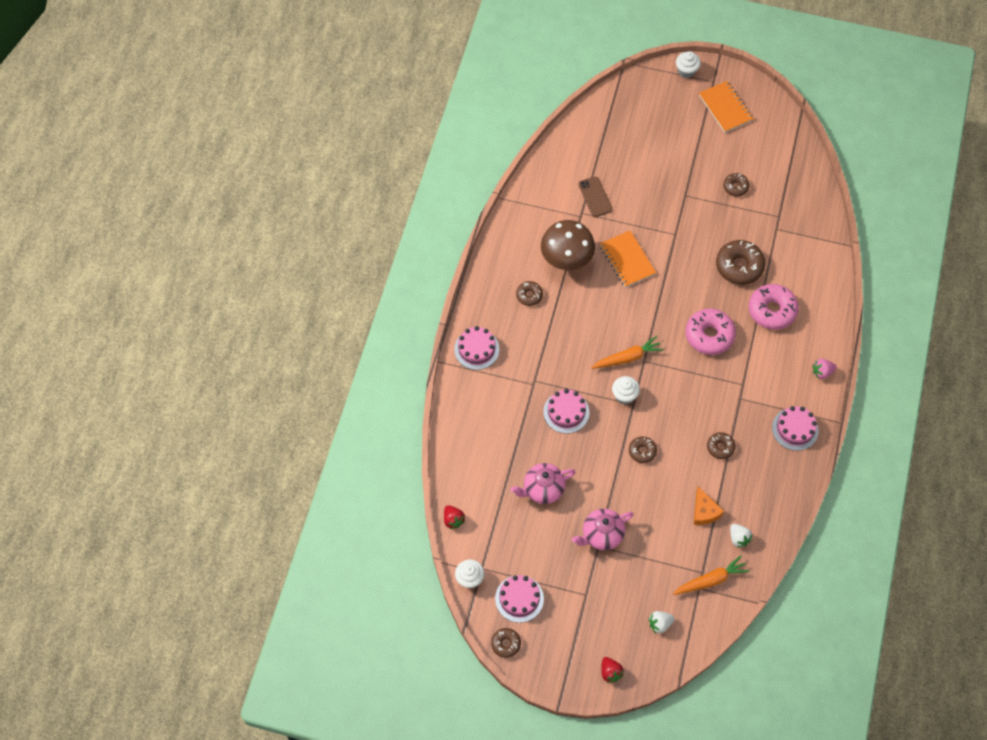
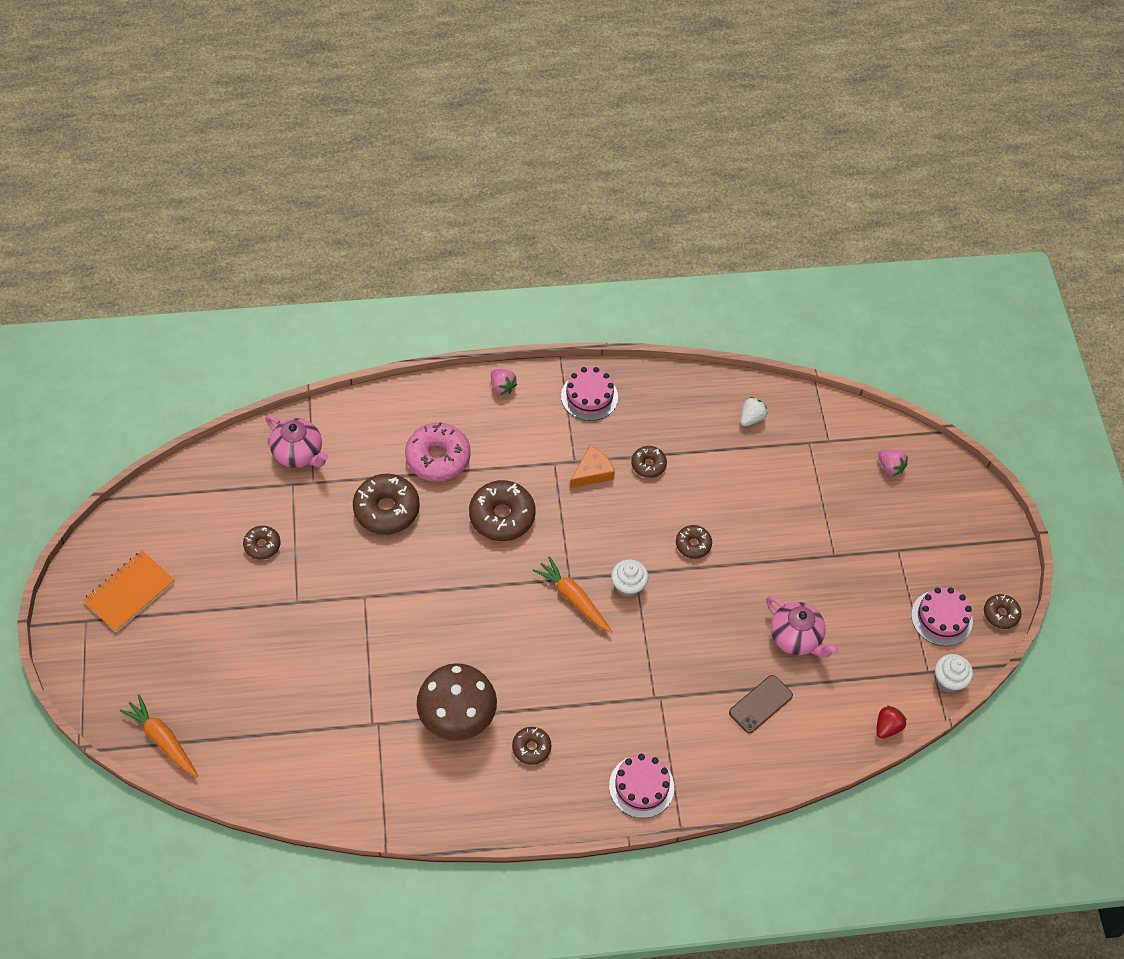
camera: 115 degrees left, 5 degrees down
pink cake [543,389,589,434] -> none
pink teapot [572,509,634,550] -> pink teapot moved to [265,415,328,468]
brown phone [578,177,612,217] -> brown phone moved to [729,675,793,733]
orange notebook [600,231,656,288] -> none
red strawberry [601,657,624,683] -> none
white strawberry [649,611,675,634] -> pink strawberry [878,449,908,476]
orange carrot [673,555,750,595] -> orange carrot moved to [119,695,198,777]
white cupcake [676,51,701,78] -> none
pink donut [686,309,736,355] -> brown donut [469,480,536,541]
orange cheese [694,487,725,525] -> orange cheese moved to [570,445,615,488]

